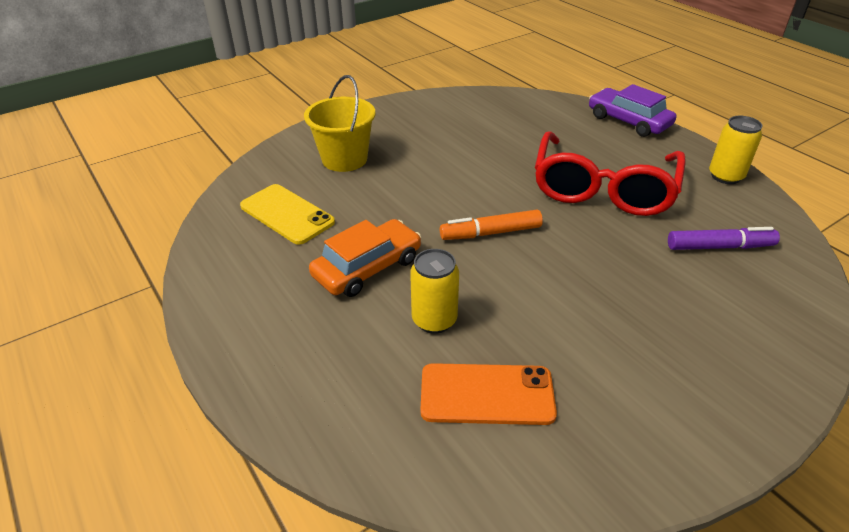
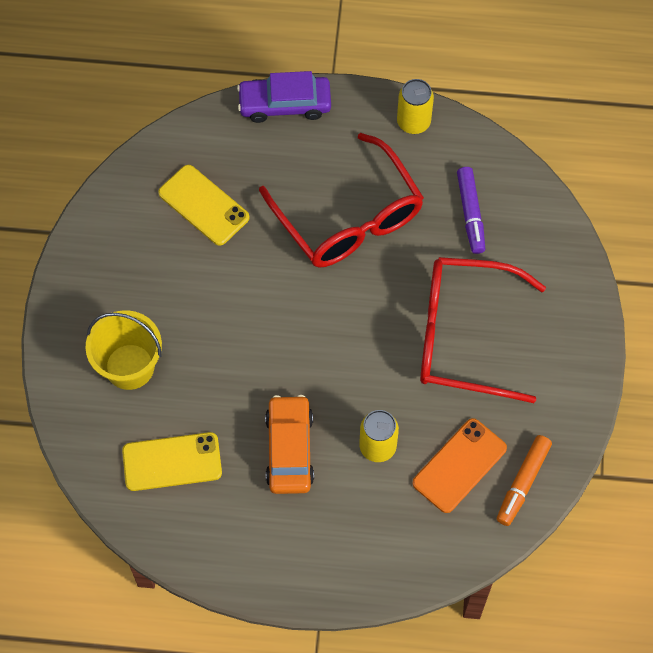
camera: 50 degrees left, 25 degrees up
orange marker [440,210,543,240] -> orange marker moved to [497,435,552,526]
purple marker [668,227,780,250] -> purple marker turned 135 degrees clockwise [457,167,485,254]
none -> yellow phone [158,165,250,246]
none -> red glasses [420,257,546,403]

